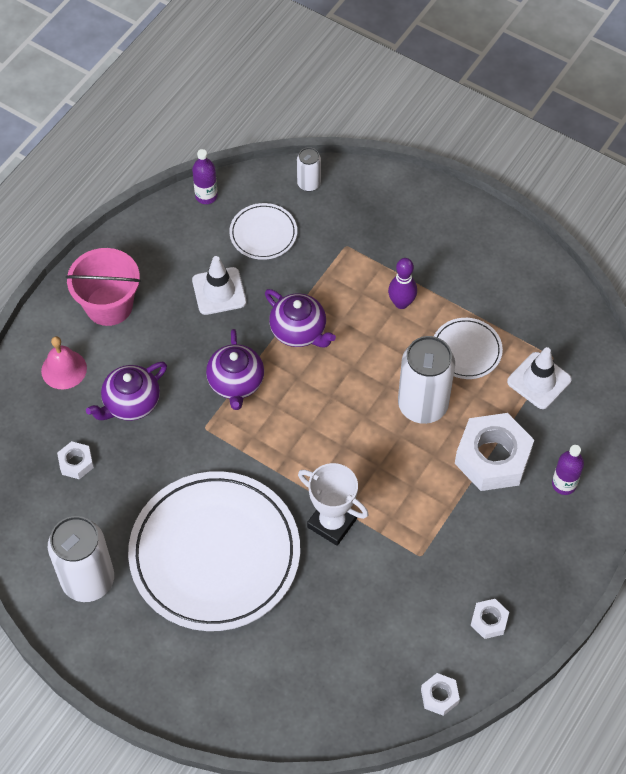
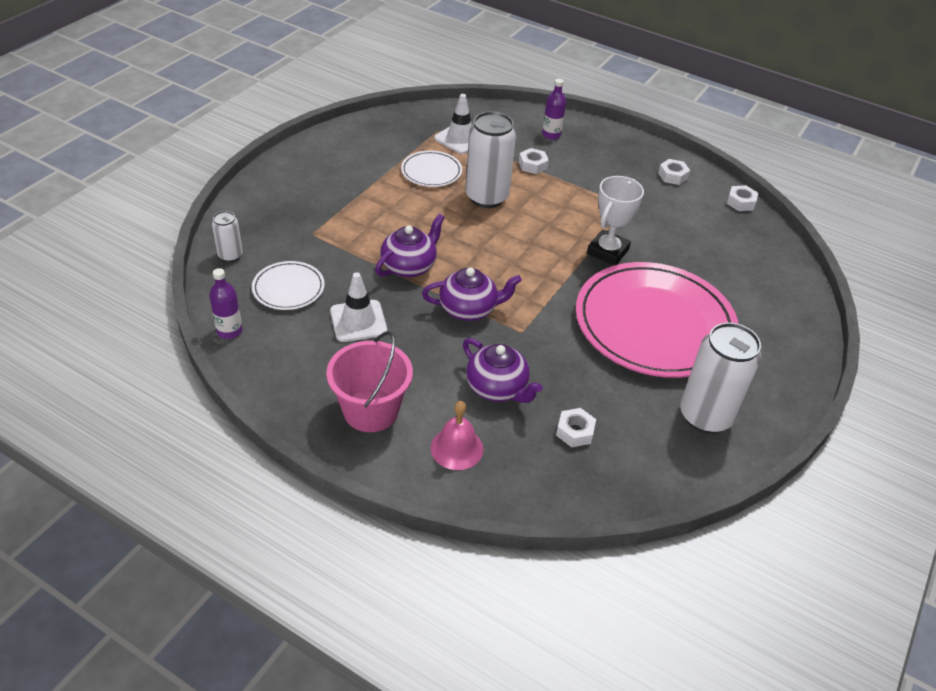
camera: 95 degrees left, 15 degrees down
white plate [128,471,300,631] -> pink plate [576,262,739,378]
purple bowling pin [388,258,417,309] -> none
white nut [455,413,534,491] -> white nut [519,148,549,174], size x0.47

